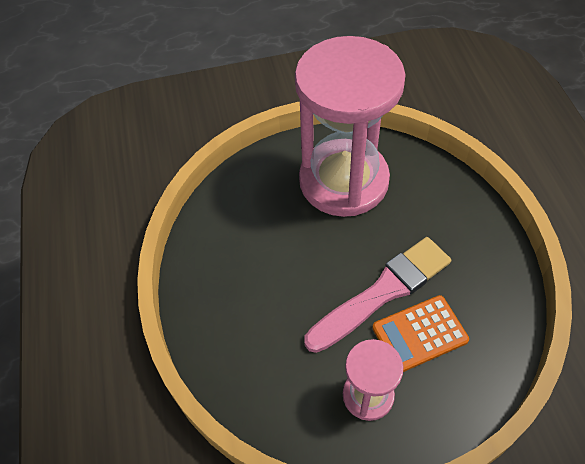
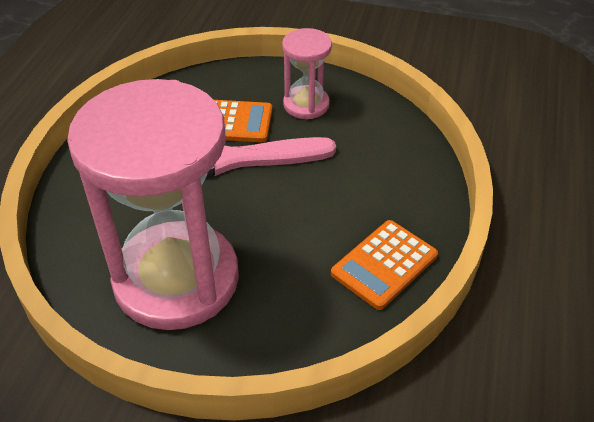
camera: 155 degrees left, 10 degrees down
none -> orange calculator [331,220,438,310]

